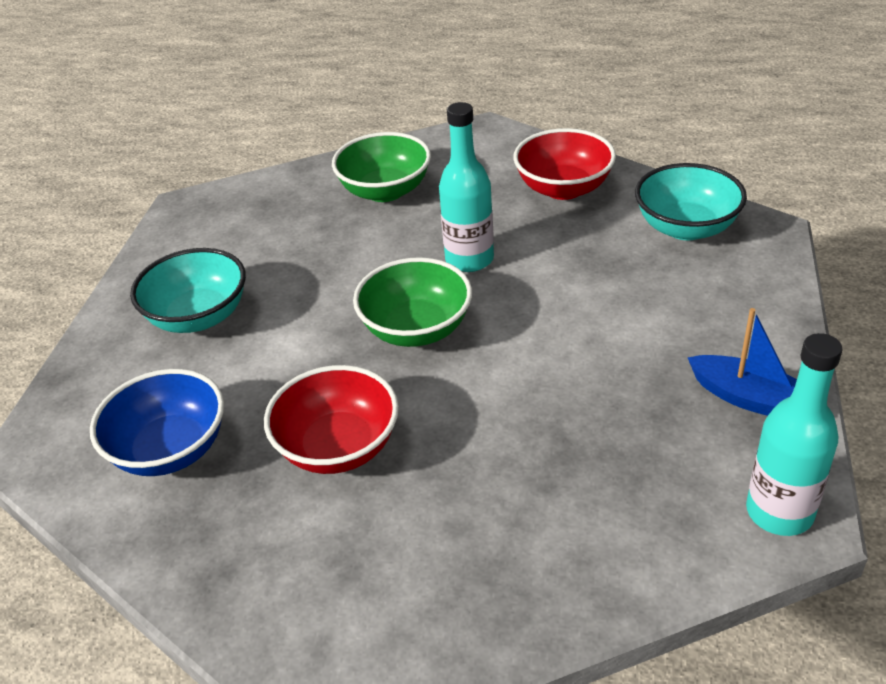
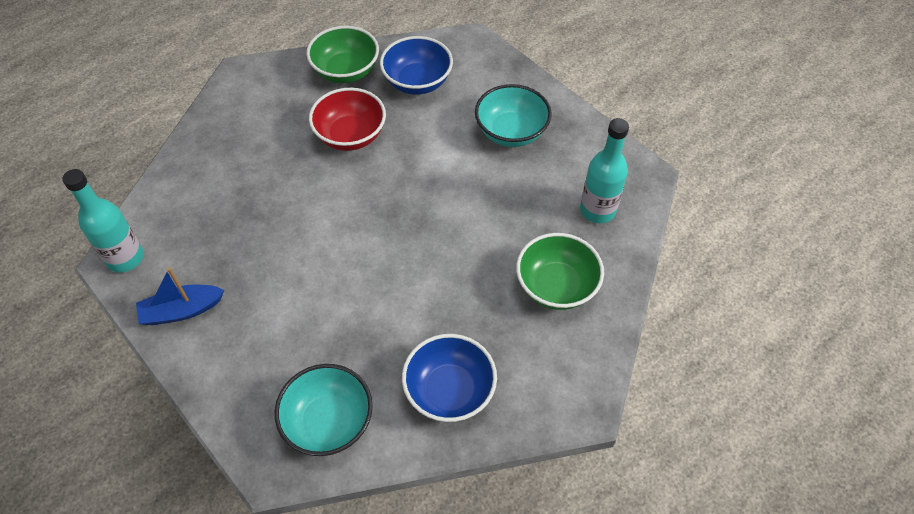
camera: 125 degrees right, 15 degrees up
green bowl [353,257,472,347] -> green bowl moved to [306,26,379,83]
turquoise bottle [439,102,494,272] -> turquoise bottle moved to [580,118,629,223]
red bowl [513,128,616,200] -> blue bowl [402,334,497,422]

